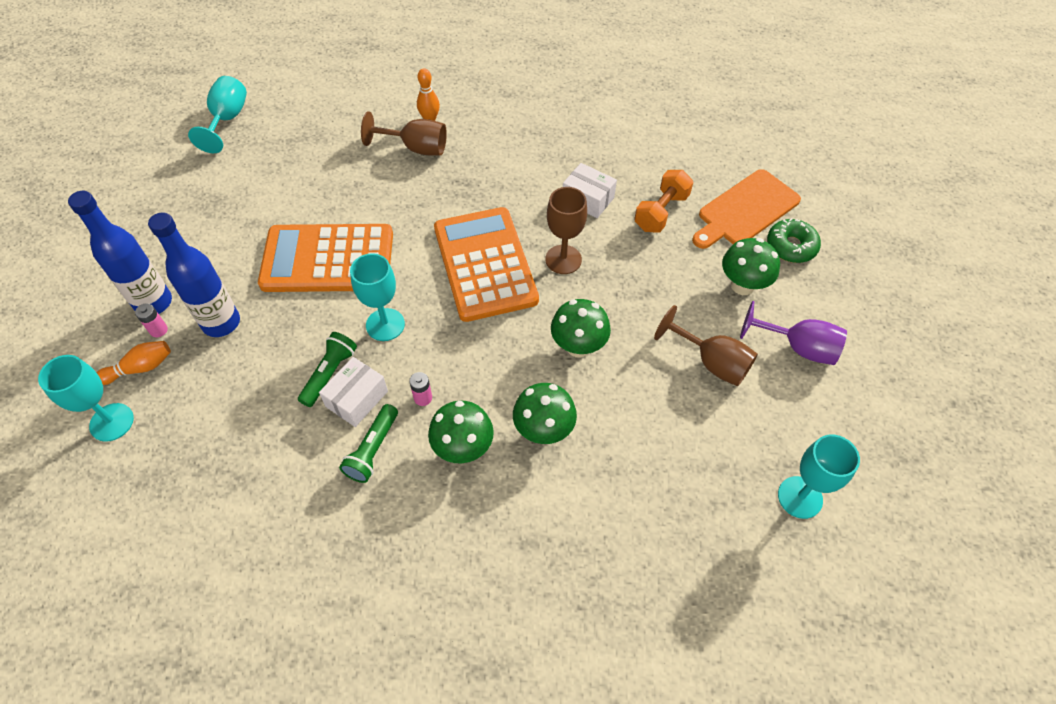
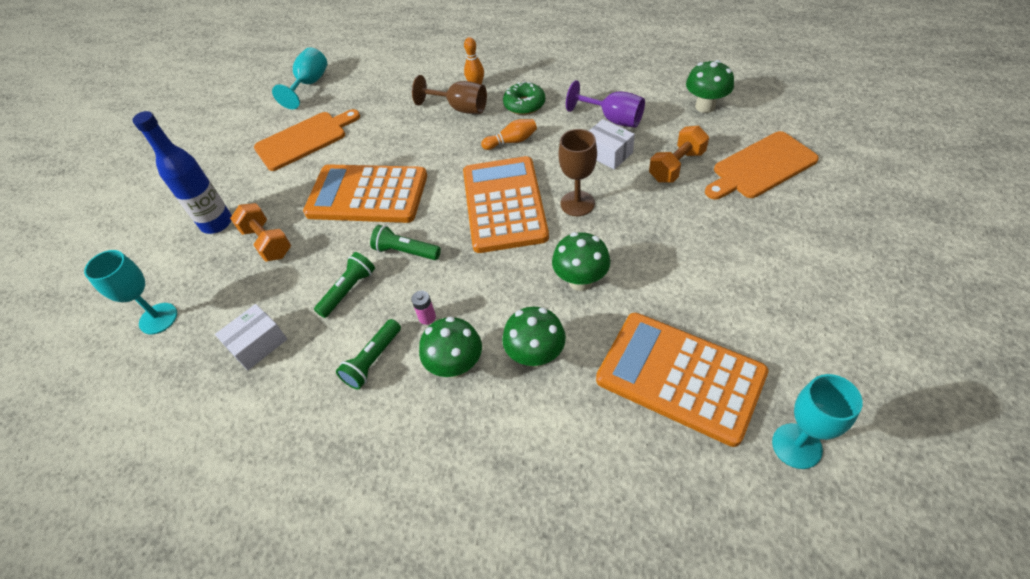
camera: 15 degrees right, 5 degrees down
orange bowling pin [97,341,171,385] -> orange bowling pin moved to [481,119,537,150]
pink battery [135,303,168,337] -> none
blue bottle [148,212,240,337] -> orange dumbbell [230,203,291,262]
white box [319,357,388,427] -> white box moved to [215,304,287,370]
turquoise goblet [350,253,405,341] -> green flashlight [370,225,441,260]
brown goblet [654,305,758,386] -> none
green mushroom [722,238,780,295] -> green mushroom moved to [686,60,734,113]
purple goblet [740,301,847,365] -> purple goblet moved to [566,80,645,128]
green donut [767,218,821,263] -> green donut moved to [503,81,545,115]
none -> orange cutting board [254,109,360,171]
none -> orange calculator [596,313,768,447]

